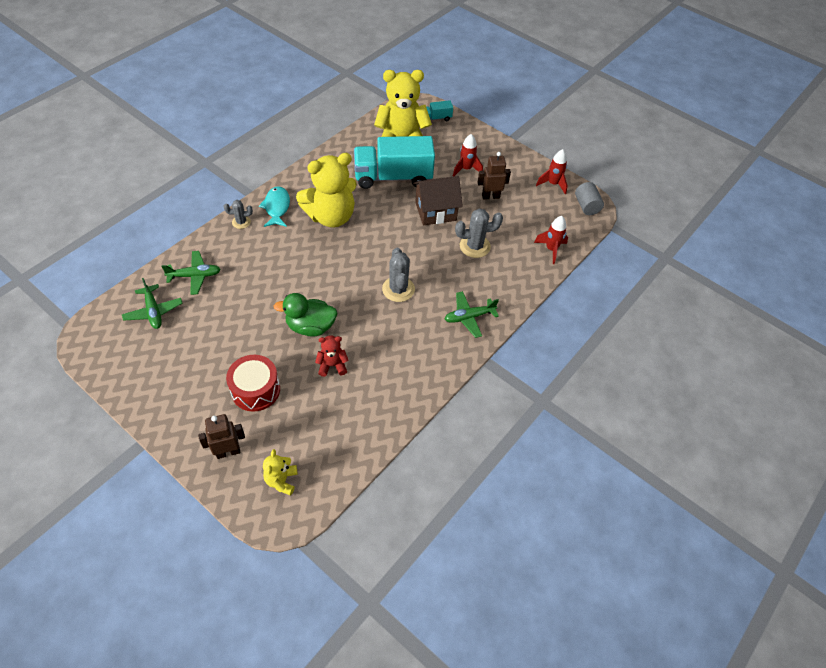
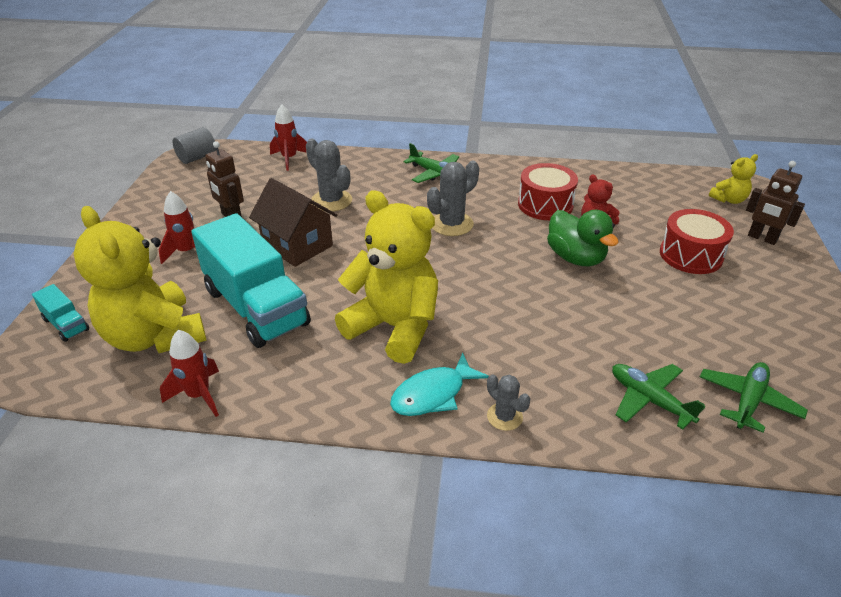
camera: 120 degrees left, 15 degrees down
red rocket [536,149,568,195] -> red rocket moved to [160,330,219,417]
none -> red drum [518,163,578,220]

